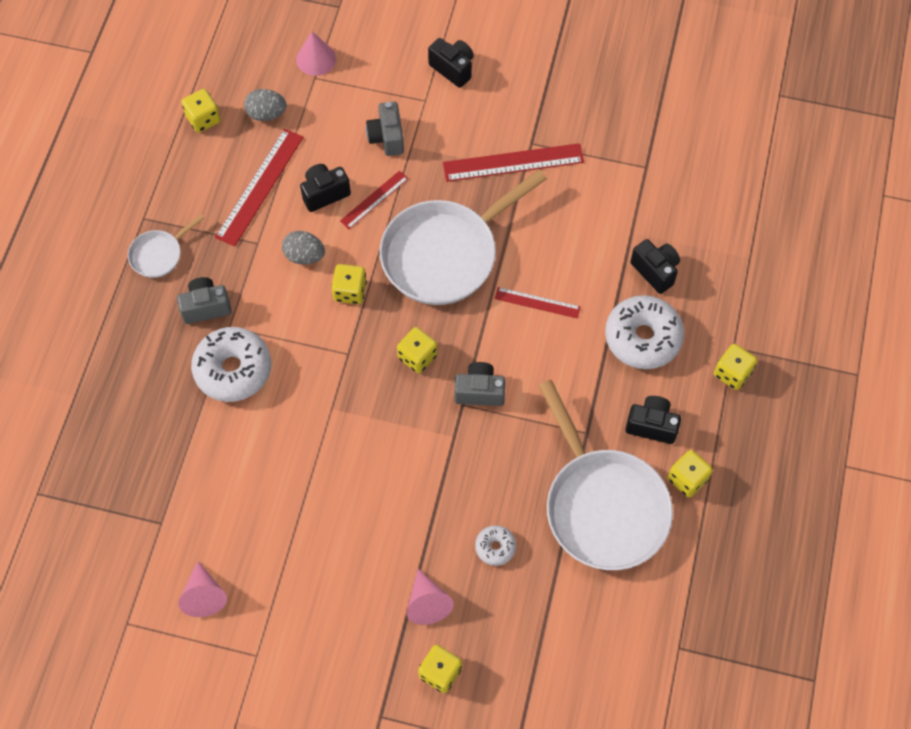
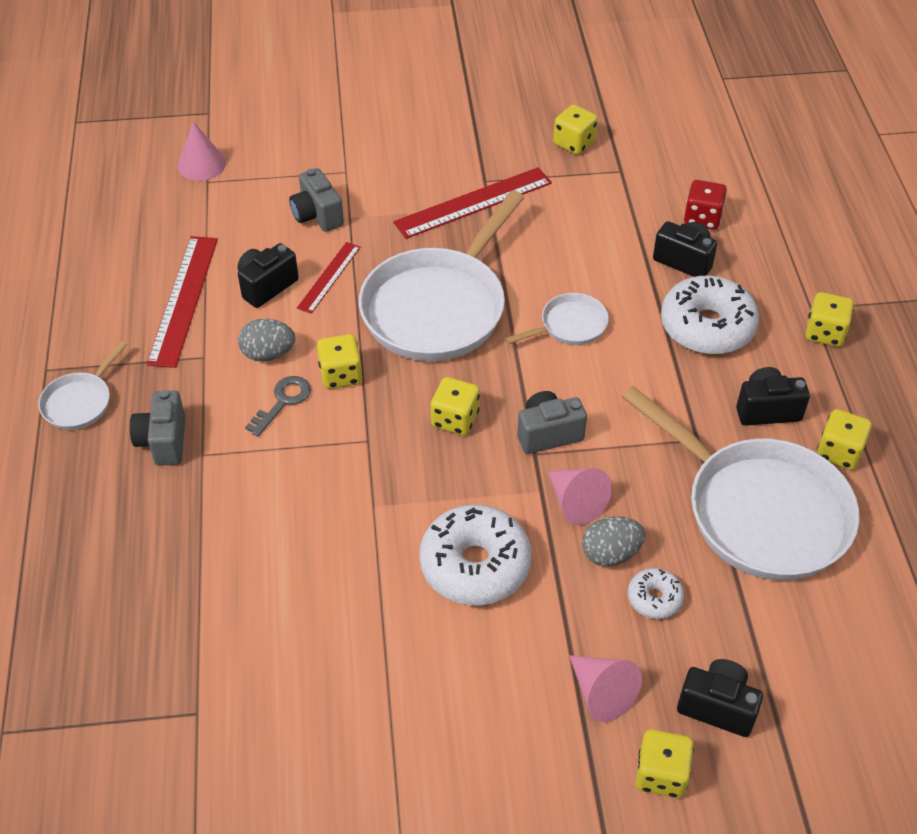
camera: 20 degrees left, 15 degrees down
grey camera [177,277,232,324] -> grey camera turned 60 degrees counterclockwise [130,390,185,466]
pink cone [178,561,227,617] -> pink cone moved to [548,468,612,525]
yellow dice [181,89,221,133] -> yellow dice moved to [553,105,598,155]
white donut [191,327,271,402] -> white donut moved to [419,504,532,606]
grey egg [244,89,286,121] -> grey egg moved to [582,516,646,566]
black camera [428,38,474,88] -> black camera moved to [677,659,763,737]
red ruler [495,287,581,319] -> white pan [505,293,609,345]
none -> grey key [245,376,311,437]
none -> red dice [684,180,727,230]

